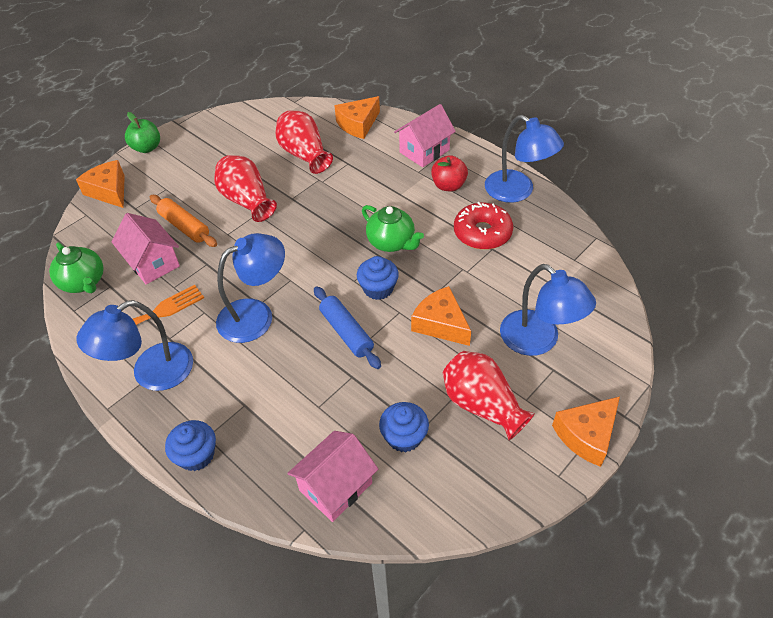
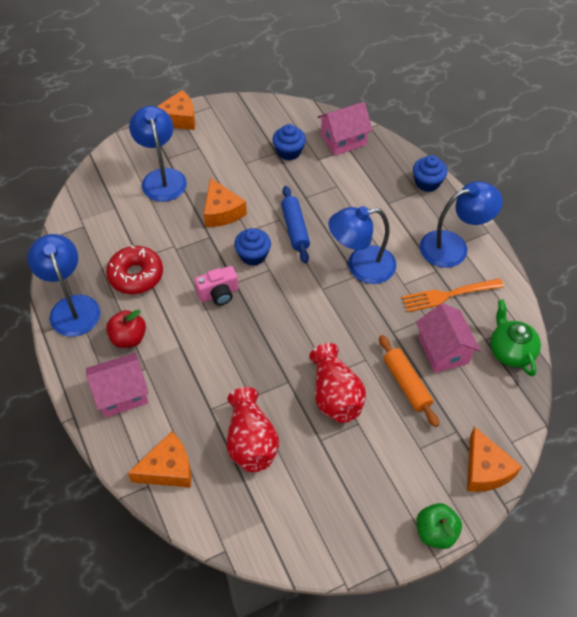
camera: 160 degrees left, 5 degrees up
green teapot [362,205,424,252] -> pink camera [194,266,238,305]
red vase [443,351,535,440] -> none

